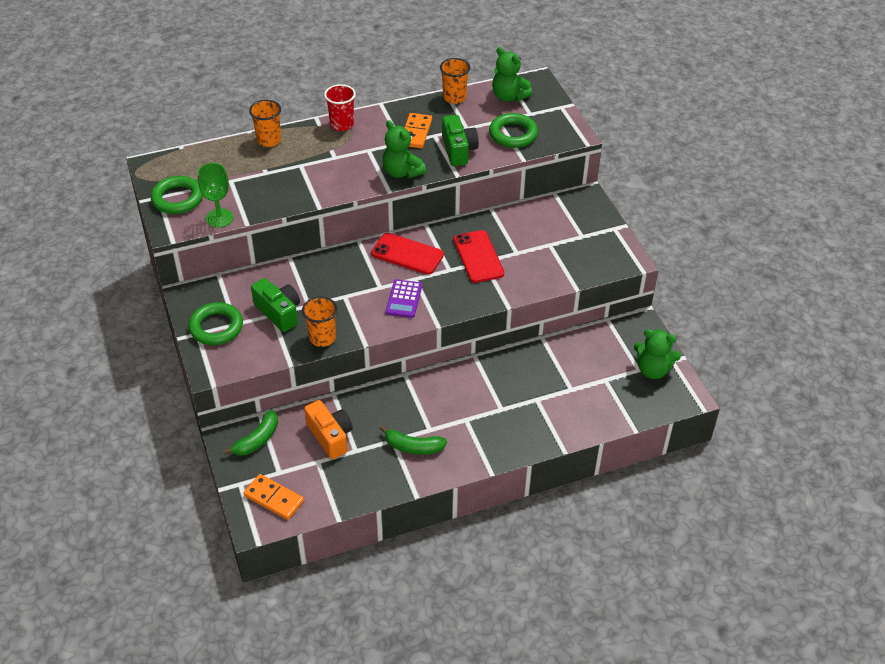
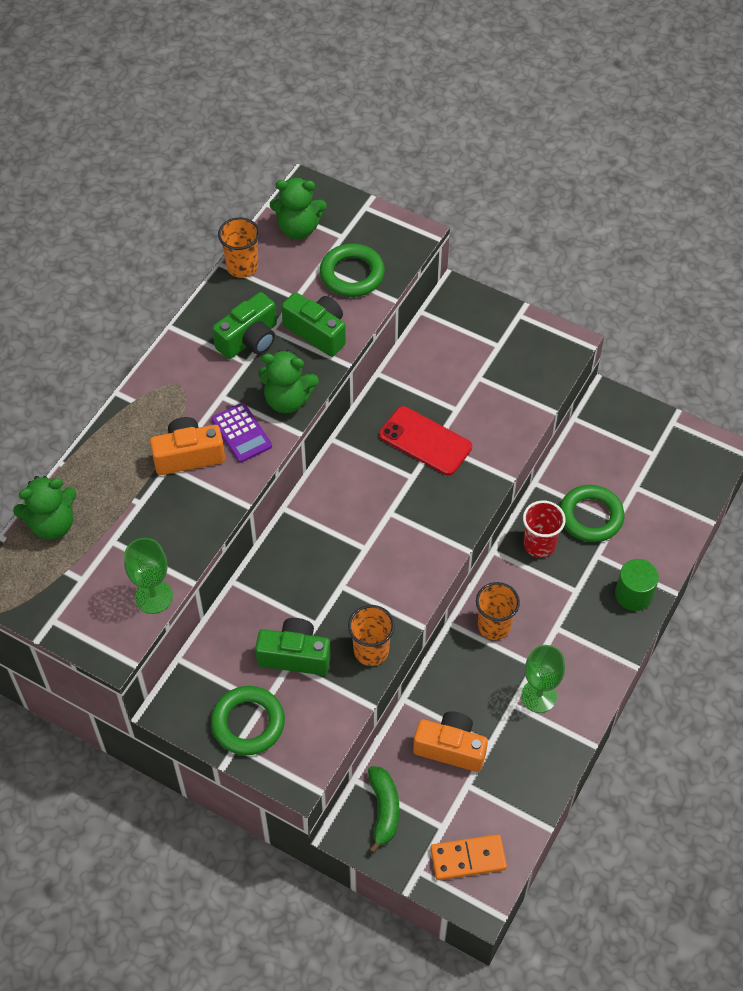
camera: 40 degrees left, 10 degrees up
green ring [151,176,203,214] -> green ring moved to [560,485,624,542]
orange cup [249,100,281,147] -> orange cup moved to [476,582,520,640]
red cup [324,84,356,131] -> red cup moved to [523,500,566,558]
red phone [371,233,444,275] -> none
green banana [380,425,447,455] -> green goblet [521,645,565,713]
purple calculator [386,279,422,318] -> purple calculator moved to [211,403,272,463]
orange domino [405,113,432,148] -> green camera [212,292,277,359]
green teddy bear [634,329,681,379] -> green teddy bear moved to [13,476,77,540]
none -> orange camera [150,417,225,475]
none -> green cylinder [615,559,659,611]

